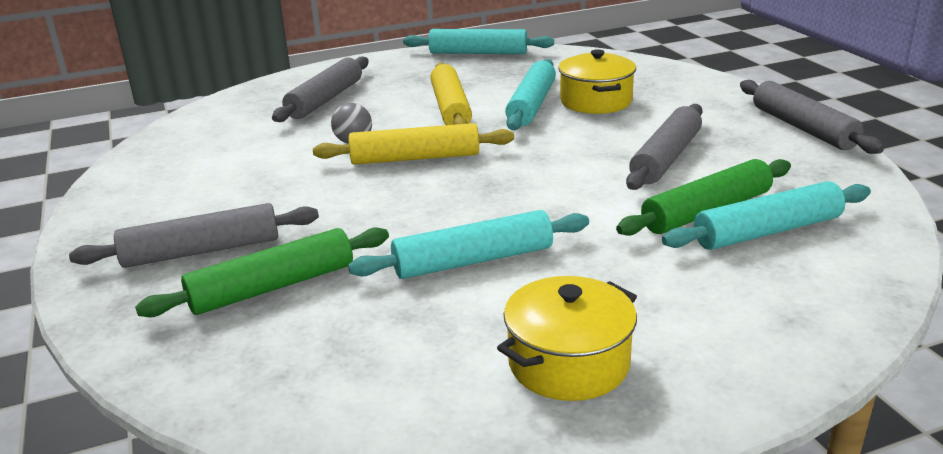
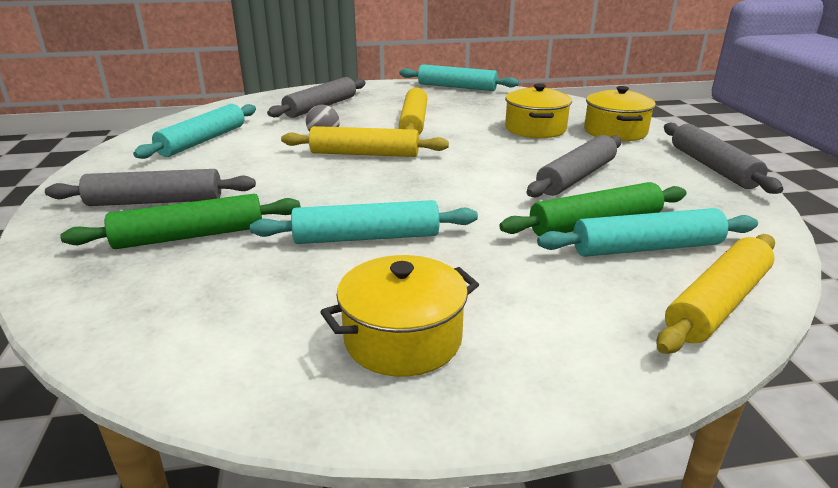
camera: 10 degrees right, 0 degrees up
turquoise rolling pin [505,59,556,130] -> turquoise rolling pin moved to [133,104,256,159]
none -> yellow pot [584,86,656,141]
none -> yellow rolling pin [656,234,775,354]

